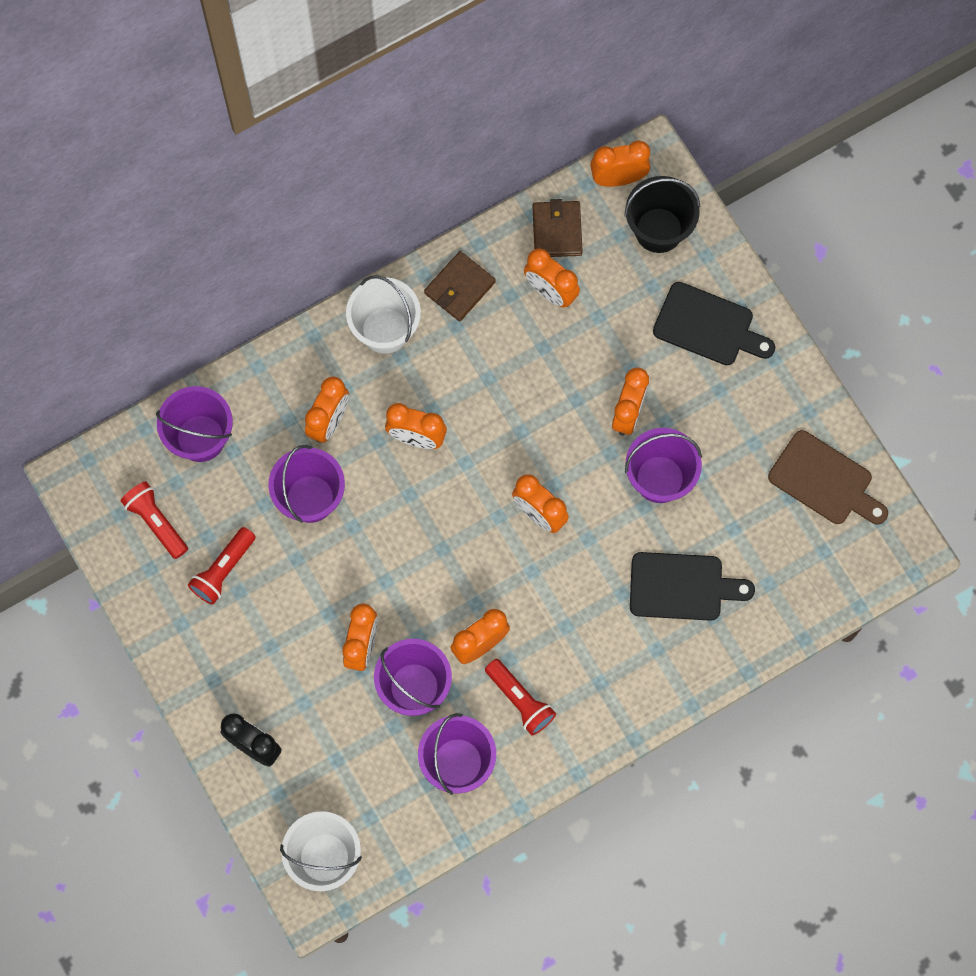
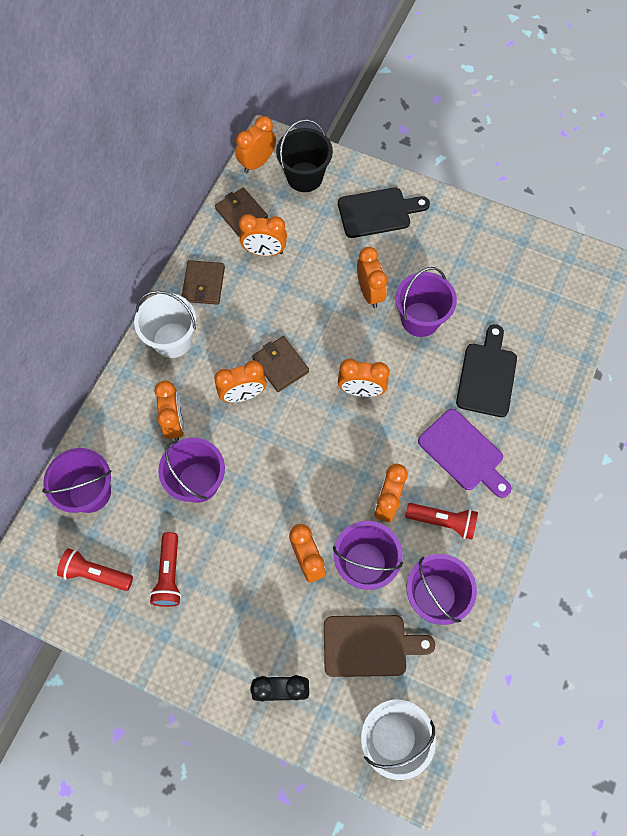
camera: 35 degrees left, 5 degrees down
black cutting board [630,552,755,621] -> black cutting board turned 45 degrees counterclockwise [456,324,517,417]
brown cutting board [768,430,888,524] -> brown cutting board moved to [324,615,435,677]
none -> brown wallet [252,336,309,392]
none -> purple cutting board [418,409,511,498]

